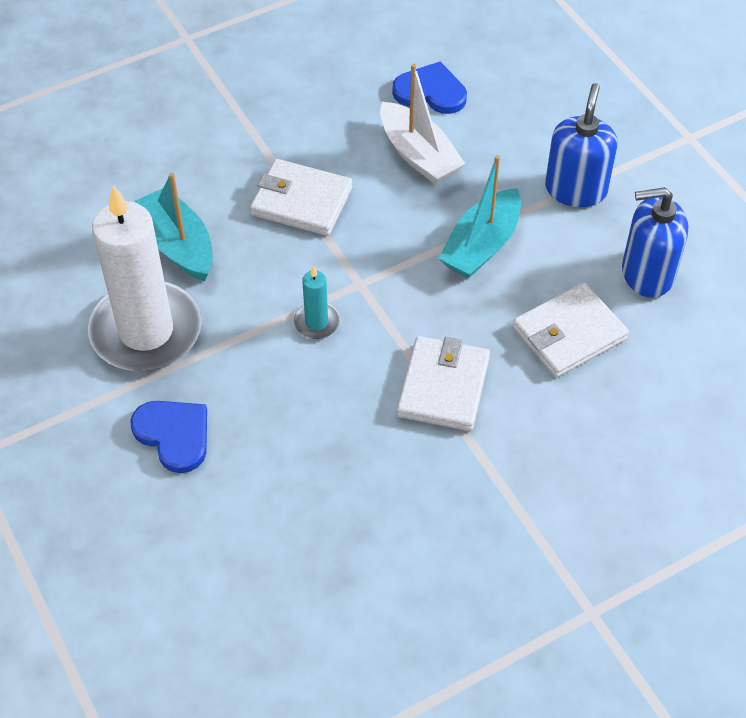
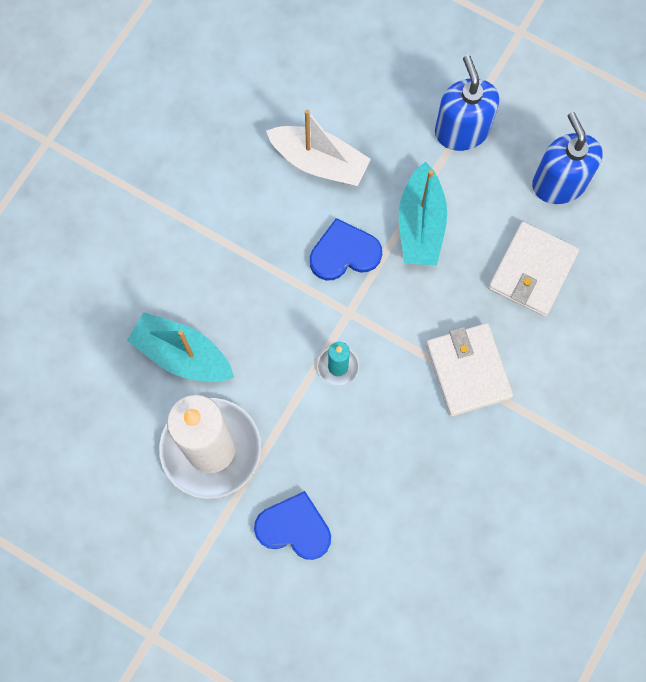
camera: 30 degrees left, 20 degrees up
white wallet [250,159,353,236] -> none
blue heart [392,62,467,114] -> blue heart moved to [310,218,382,280]
blue soap dispenser [622,187,688,298] -> blue soap dispenser turned 105 degrees clockwise [532,112,603,204]

